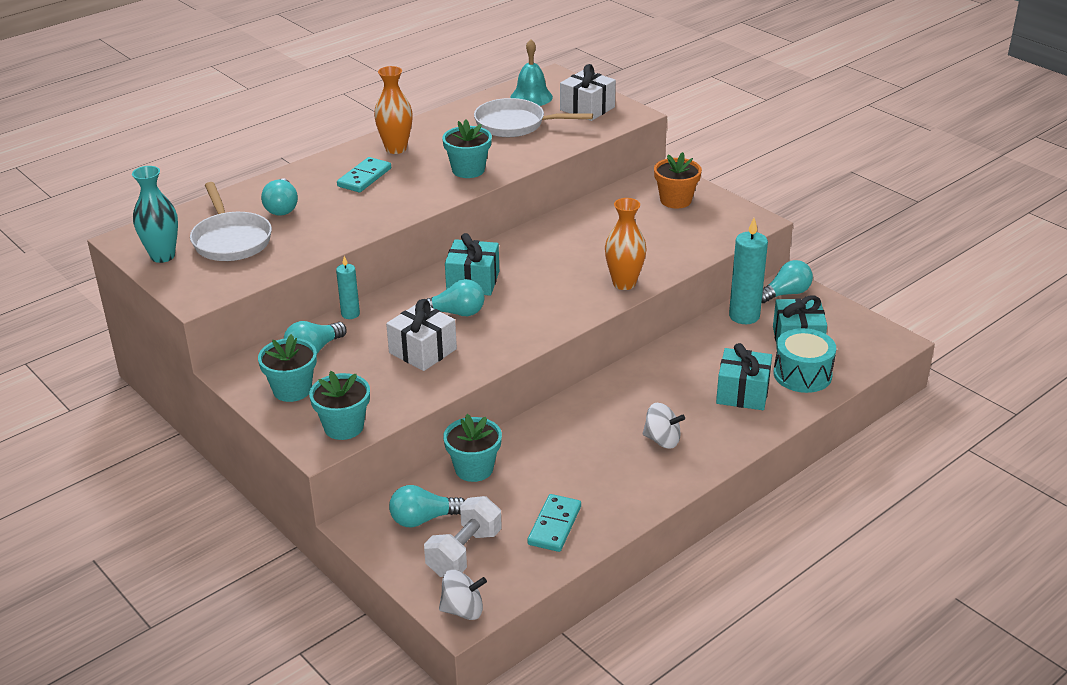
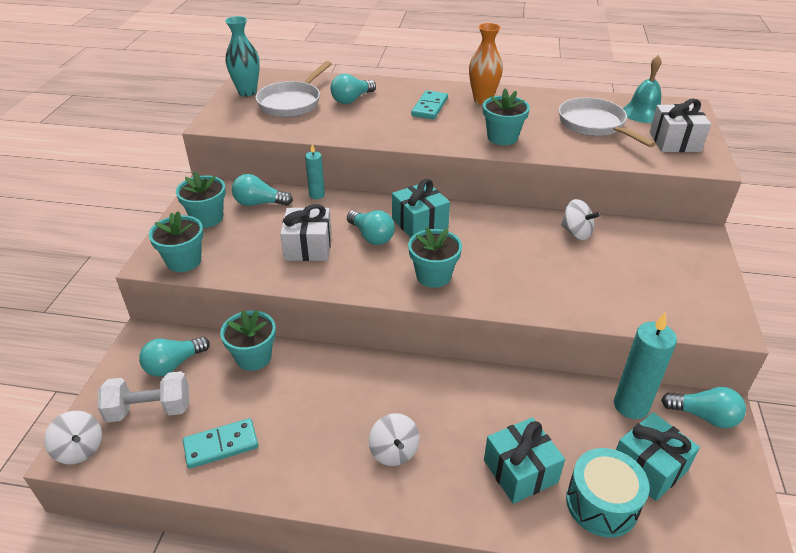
camera: 50 degrees right, 5 degrees up
turquoise domino [337,157,391,192] -> turquoise domino turned 60 degrees counterclockwise [411,90,448,120]
turquoise light bulb [389,485,465,527] -> turquoise light bulb turned 75 degrees counterclockwise [139,337,210,377]
orange vase [605,198,646,290] -> none
orange flower pot [654,152,702,208] -> none
none -> turquoise flower pot [408,227,462,288]
none -> white spinning top [561,199,600,240]

